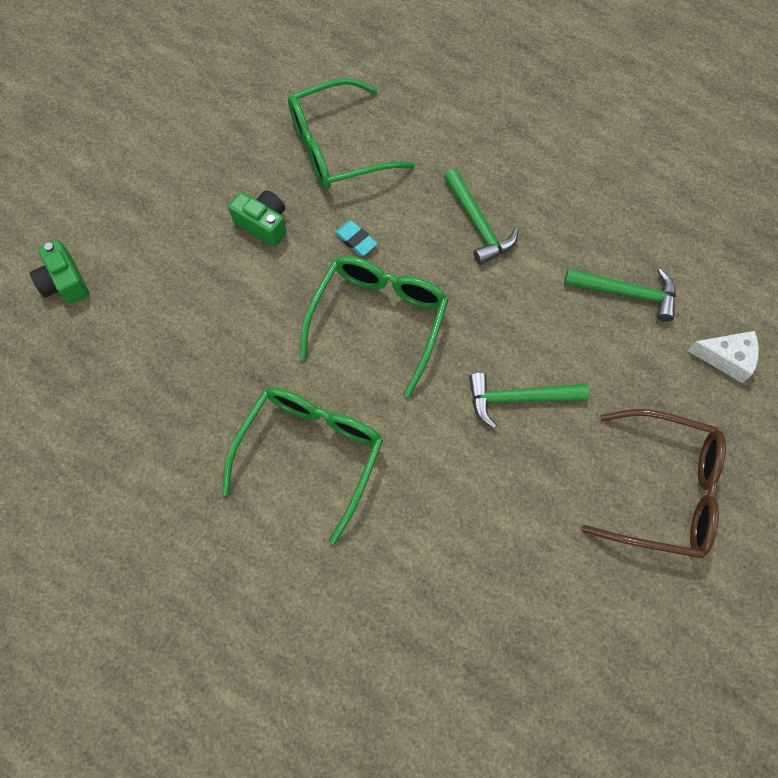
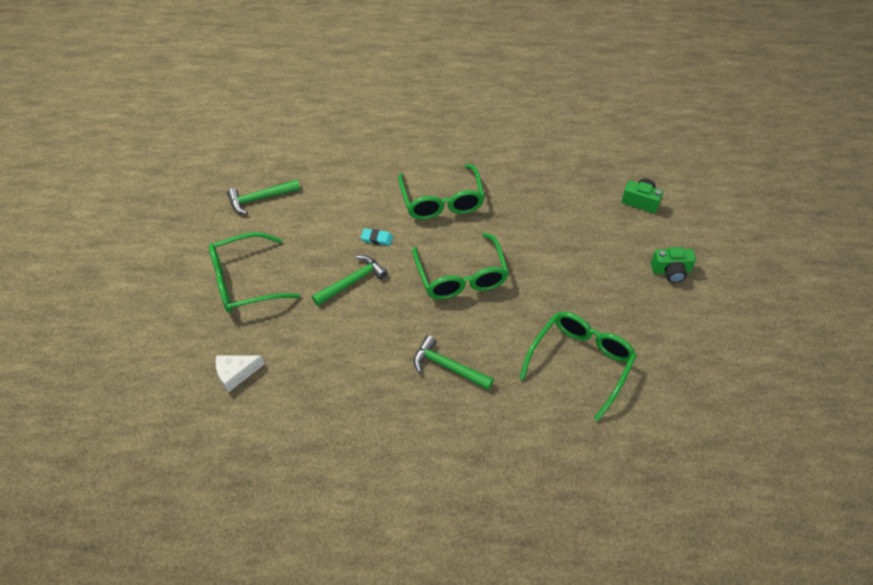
camera: 145 degrees right, 15 degrees down
green camera [228,191,287,247] -> green camera moved to [651,247,696,283]
turquoise eraser [334,221,378,256] -> turquoise eraser moved to [361,228,393,246]
green hammer [564,268,676,322] -> green hammer moved to [227,180,300,214]
brown glasses [581,409,726,558] -> green glasses [209,232,300,313]

